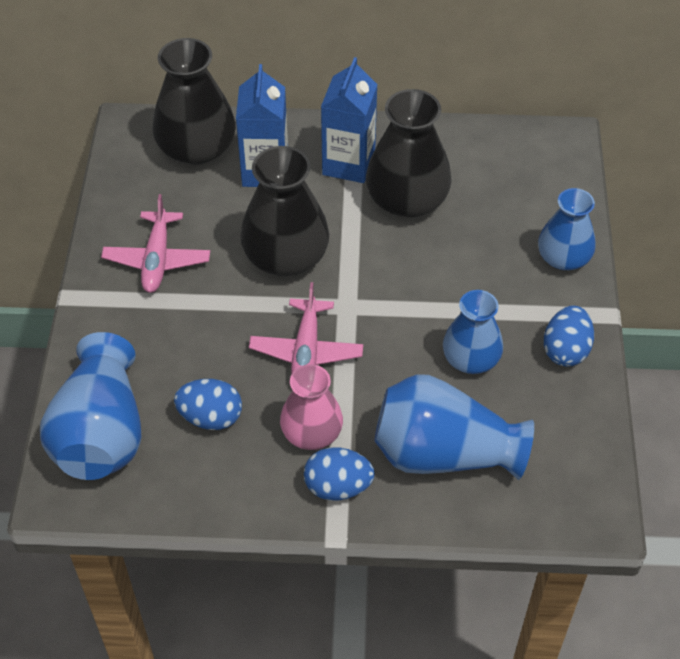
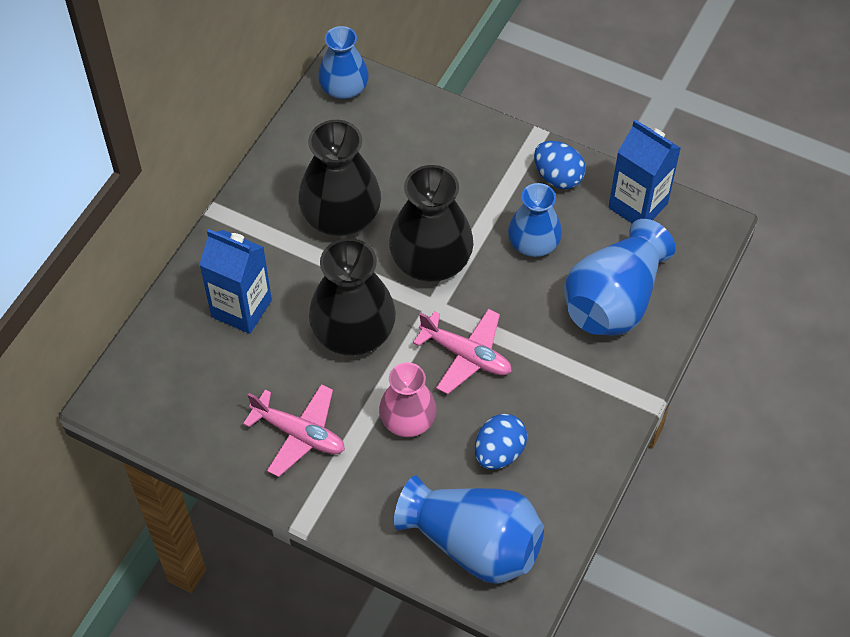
camera: 65 degrees left, 5 degrees up
black vase [152,38,235,165] -> black vase moved to [389,165,474,282]
pink vase [280,364,343,450] -> pink vase moved to [379,362,437,437]
blue egg [304,447,375,500] -> none
blue carton [321,57,378,183] -> blue carton moved to [609,120,681,223]
blue vase [538,188,595,270] -> blue vase moved to [318,26,369,99]

